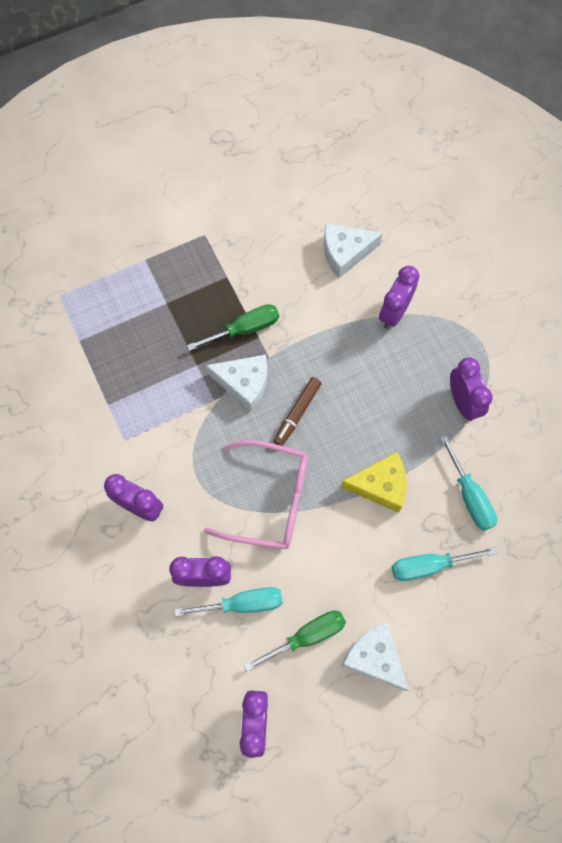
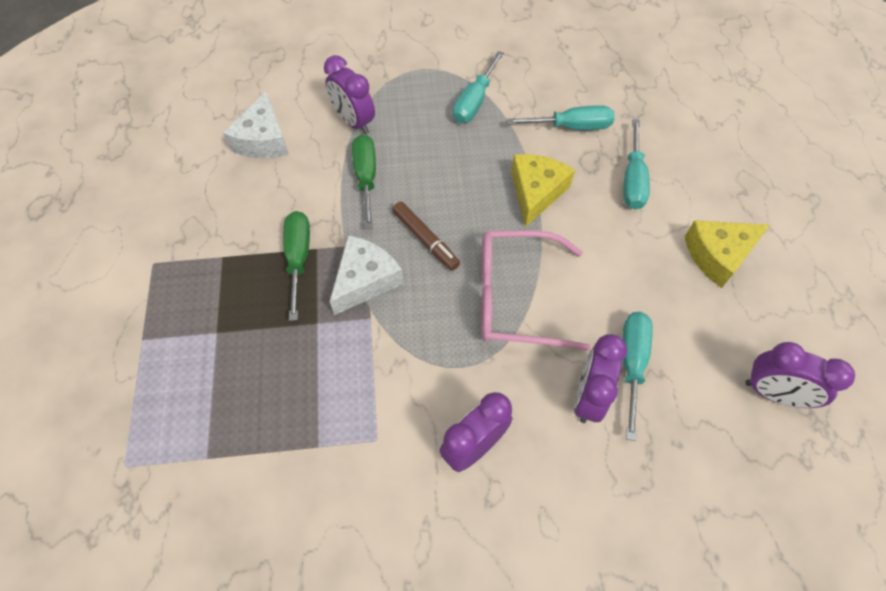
camera: 70 degrees left, 10 degrees down
pink glasses [204,440,308,549] -> pink glasses turned 120 degrees counterclockwise [481,230,591,351]
green screwdriver [244,611,346,671] -> green screwdriver moved to [352,134,376,229]
white cheese [341,622,409,691] -> yellow cheese [685,220,770,288]
purple clock [450,357,493,421] -> turquoise screwdriver [453,51,504,123]

